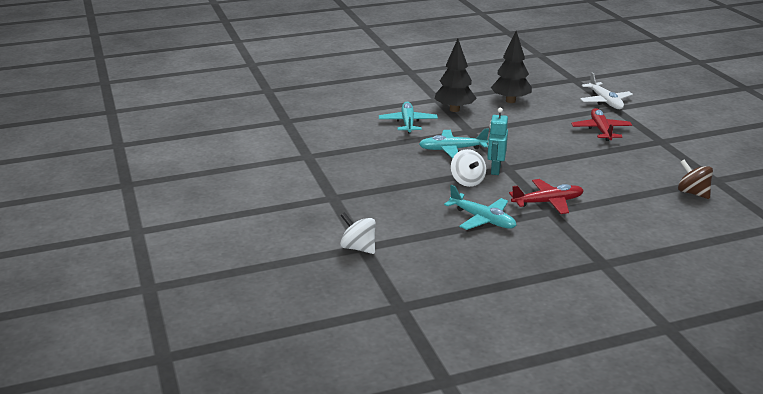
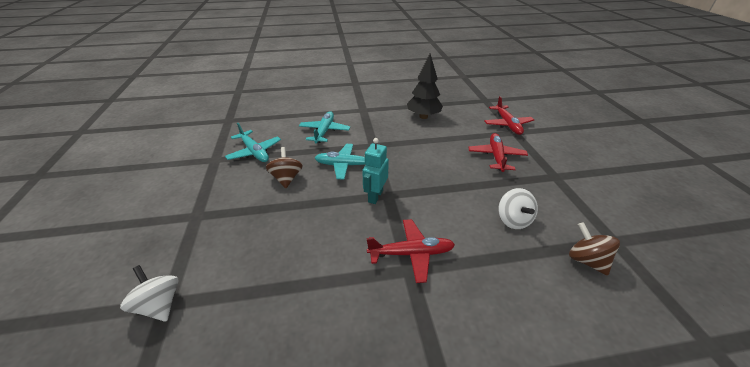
camera: 10 degrees right, 10 degrees up
black tree [434,39,477,112] -> none
turquoise plane [444,185,516,230] -> turquoise plane moved to [225,123,281,162]
white spinning top [451,149,486,187] -> white spinning top moved to [498,188,538,229]
white plane [580,72,633,109] -> red plane [484,96,534,135]
none -> brown spinning top [266,147,303,188]

